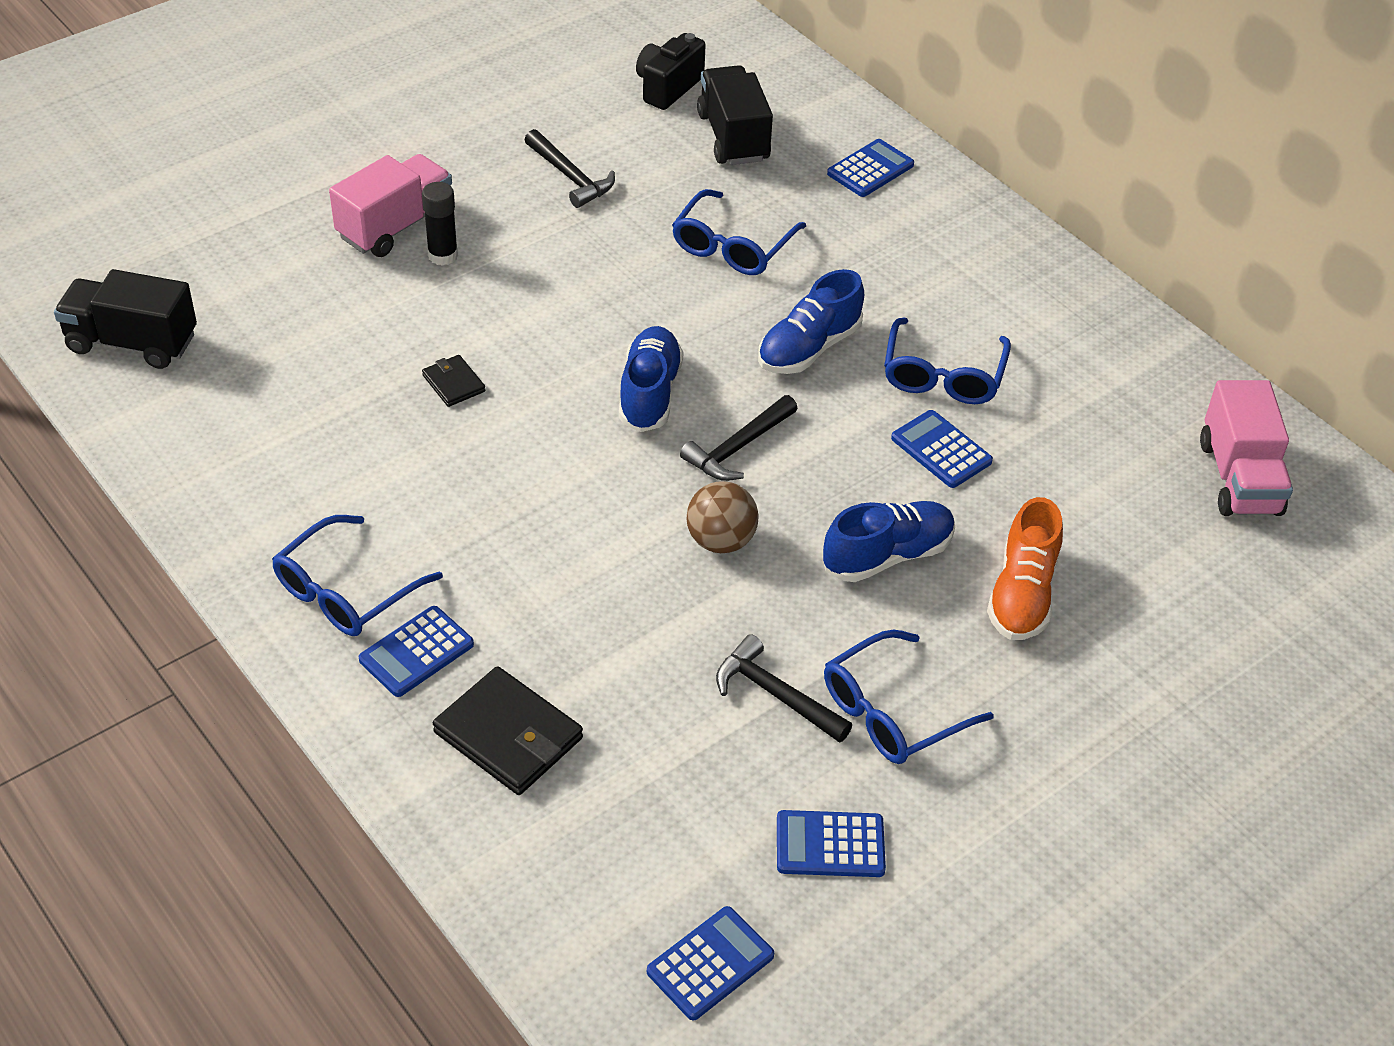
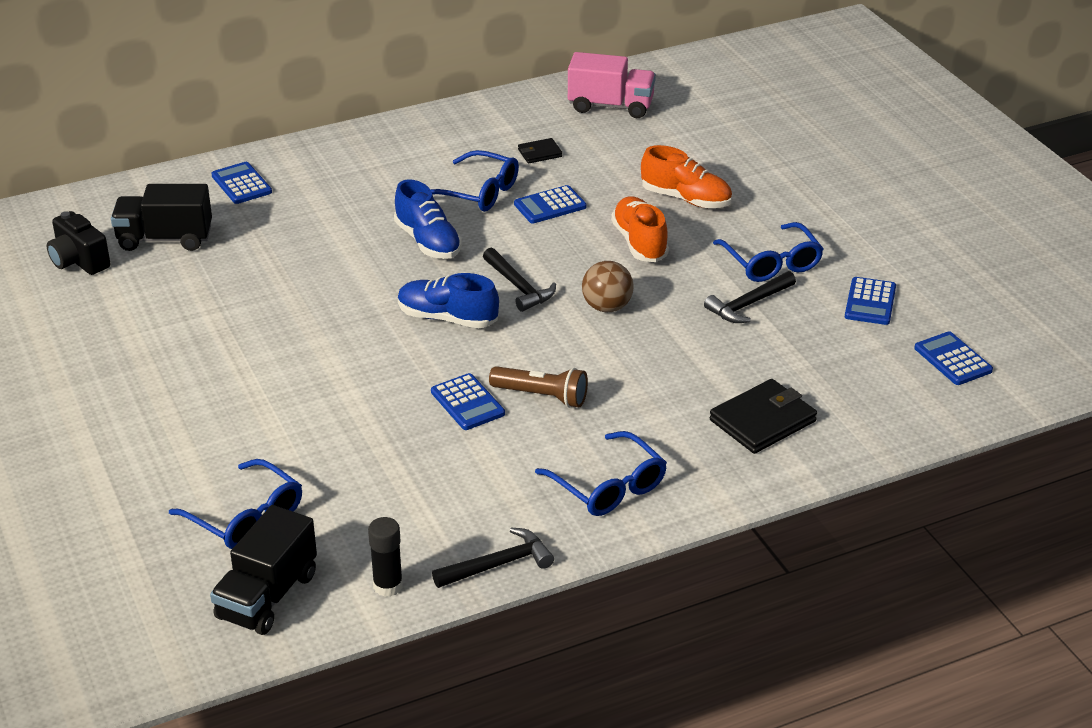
camera: 75 degrees left, 10 degrees down
pink truck [329,154,452,257] -> none
blue calculator [359,606,474,697] -> blue calculator moved to [431,373,505,430]
black glue stick [422,182,458,266] -> black glue stick moved to [368,517,403,597]
black wallet [422,355,485,407] -> black wallet moved to [518,138,562,163]
black hammer [525,129,615,208] -> black hammer moved to [432,528,554,588]
blue glasses [672,189,806,275] -> blue glasses moved to [169,459,302,549]
blue shoe [823,501,955,582] -> orange shoe [611,196,669,262]
none -> brown flashlight [489,366,588,408]

